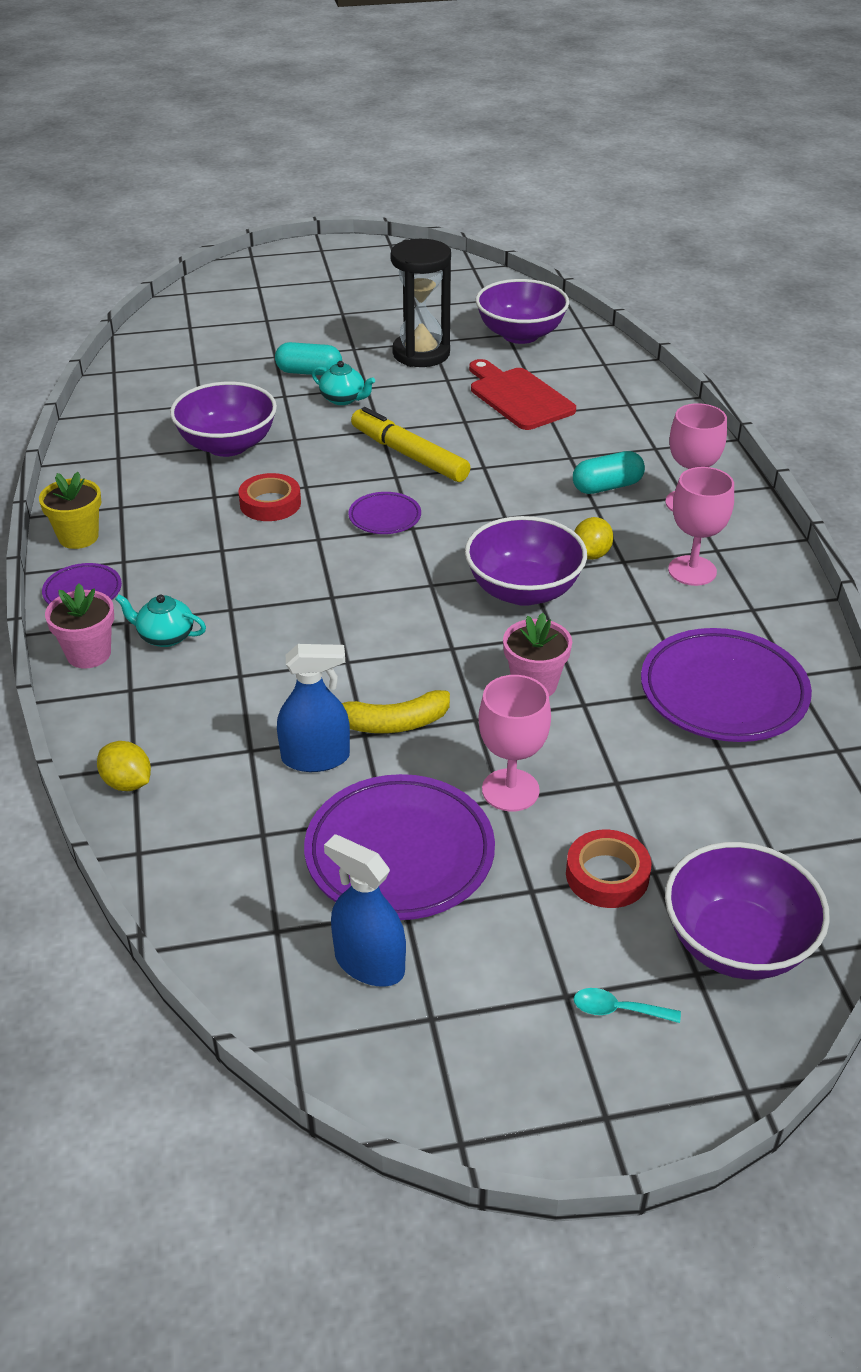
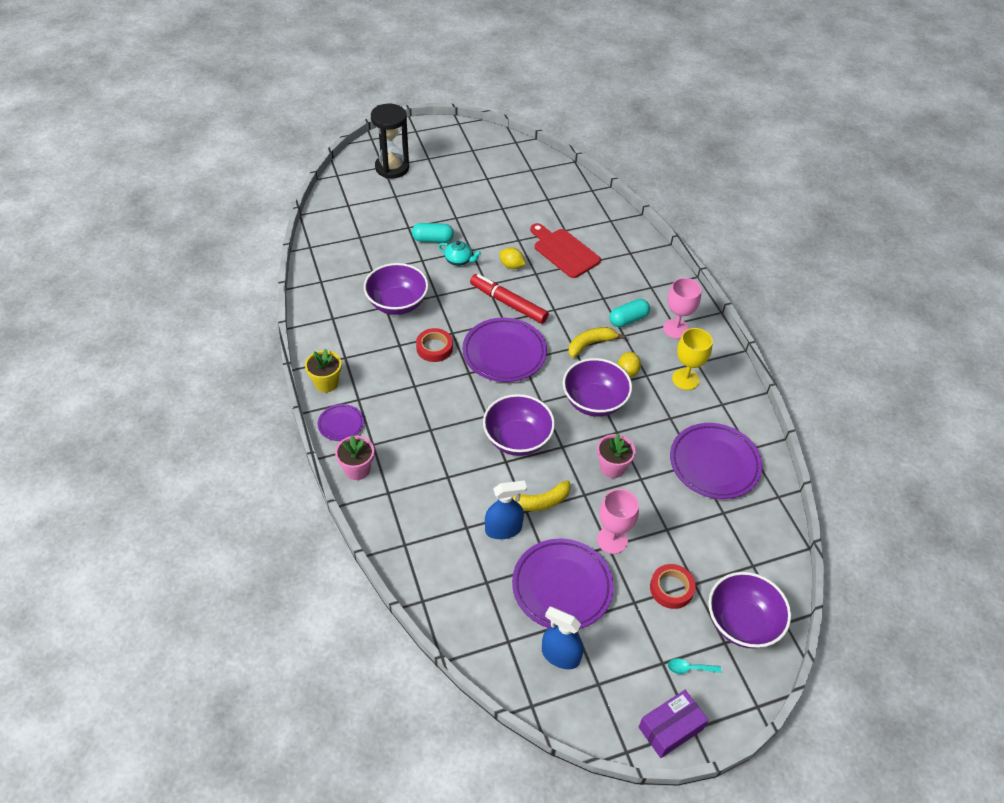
camera: 10 degrees left, 10 degrees up
yellow lemon [97,741,151,791] -> yellow lemon moved to [499,247,526,269]
turquoise teapot [115,594,206,647] -> none
purple plate [348,492,421,534] -> purple plate [462,317,547,382], size x1.97
yellow marker [351,407,471,482] -> red marker [470,274,549,324]
black hourglass [391,239,451,367] -> black hourglass moved to [371,104,409,178]
purple bowl [476,279,569,344] -> purple bowl moved to [483,394,555,456]
pink goblet [668,467,734,586] -> yellow goblet [672,328,713,390]
none -> yellow banana [568,327,625,358]
none -> purple box [639,690,708,758]

